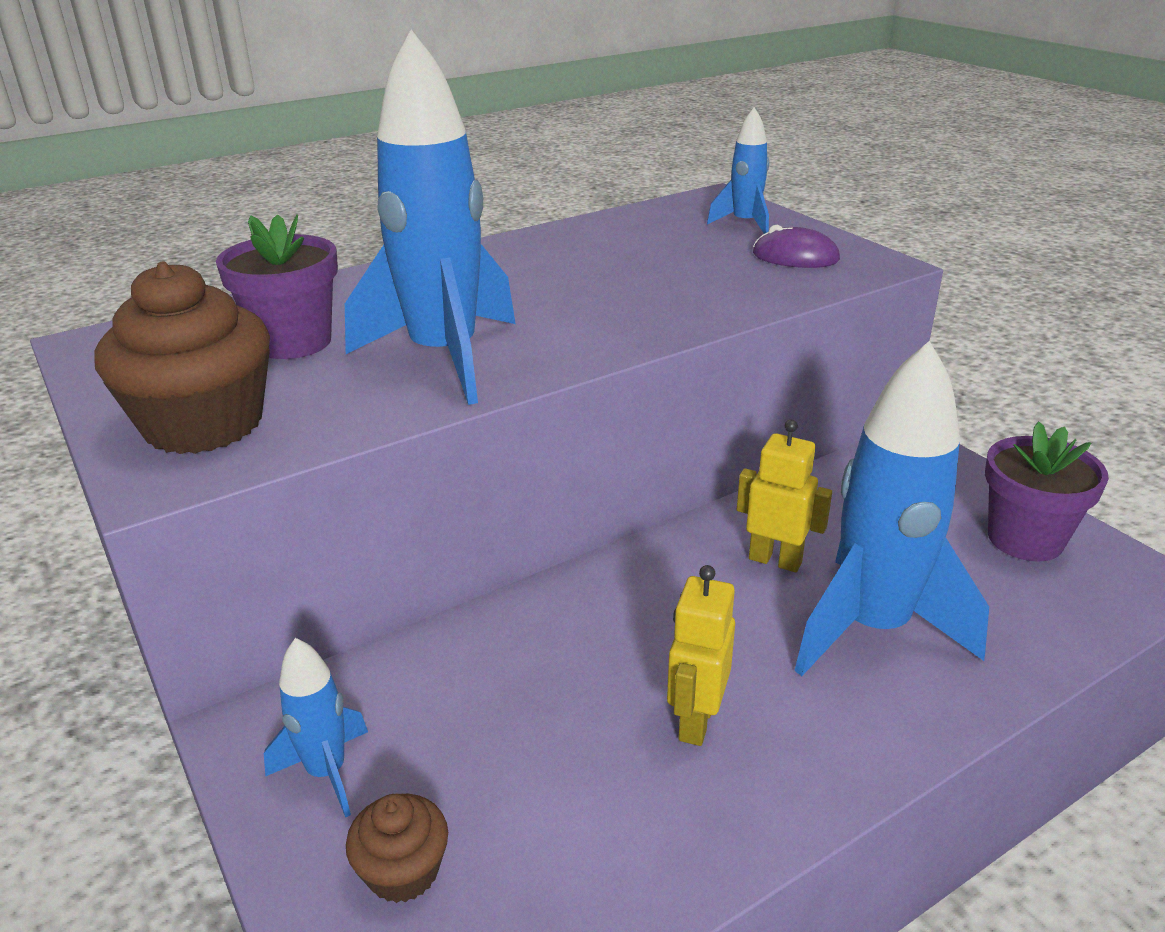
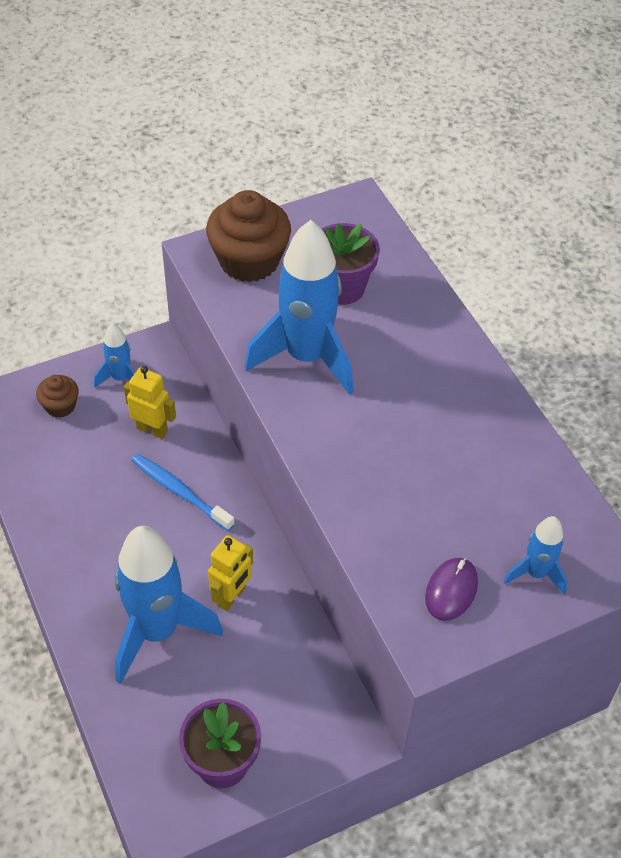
camera: 95 degrees right, 20 degrees up
yellow robot [667,565,735,746] -> yellow robot moved to [124,366,176,439]
none -> blue toothbrush [131,454,235,531]

